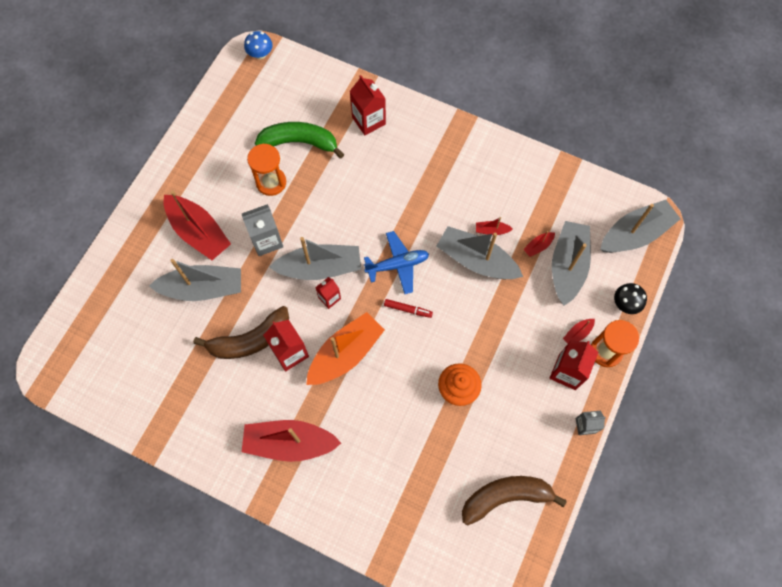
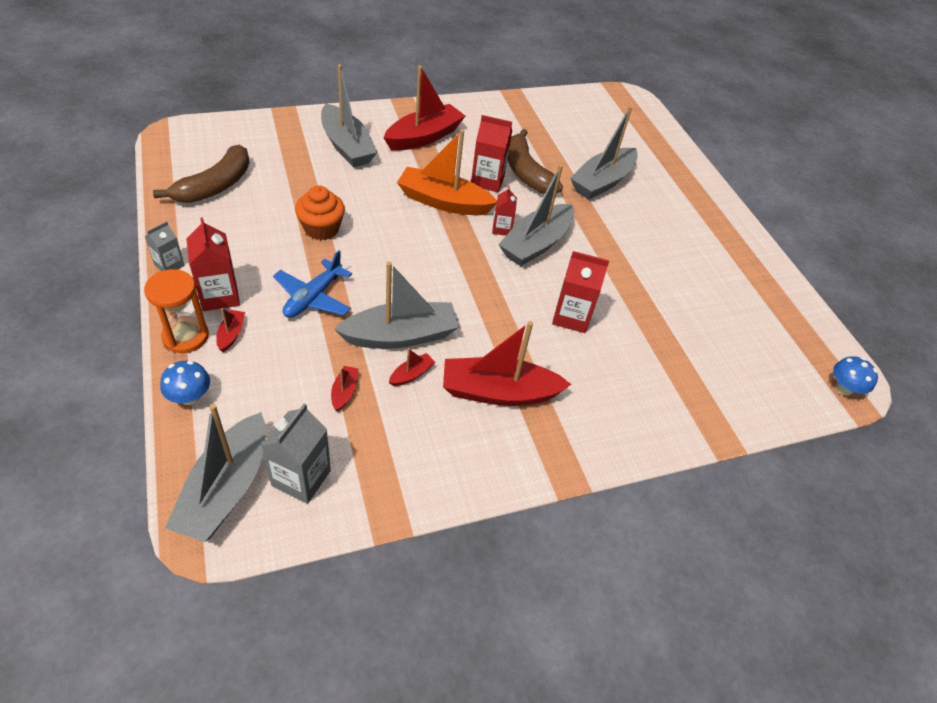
camera: 130 degrees right, 20 degrees down
red boat [164,191,231,260] -> red boat moved to [443,321,571,406]
brown banana [193,306,289,359] -> brown banana turned 45 degrees counterclockwise [507,129,563,194]
grey carton [242,204,283,256] -> grey carton moved to [261,403,331,504]
orange hourglass [247,144,286,196] -> none
green banana [255,122,344,159] -> none
orange boat [306,312,385,385] -> orange boat turned 105 degrees clockwise [397,130,497,215]
red carton [350,75,386,135] -> red carton moved to [552,251,609,333]
blue plane [364,231,429,294] -> blue plane moved to [273,251,352,318]
red marker [384,299,433,318] -> none
grey boat [552,221,591,306] -> grey boat moved to [321,64,378,167]
black mushroom [614,283,647,314] -> blue mushroom [160,361,210,405]

